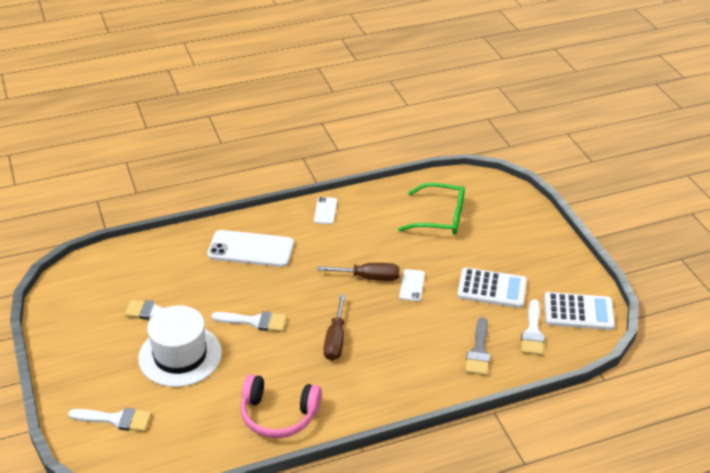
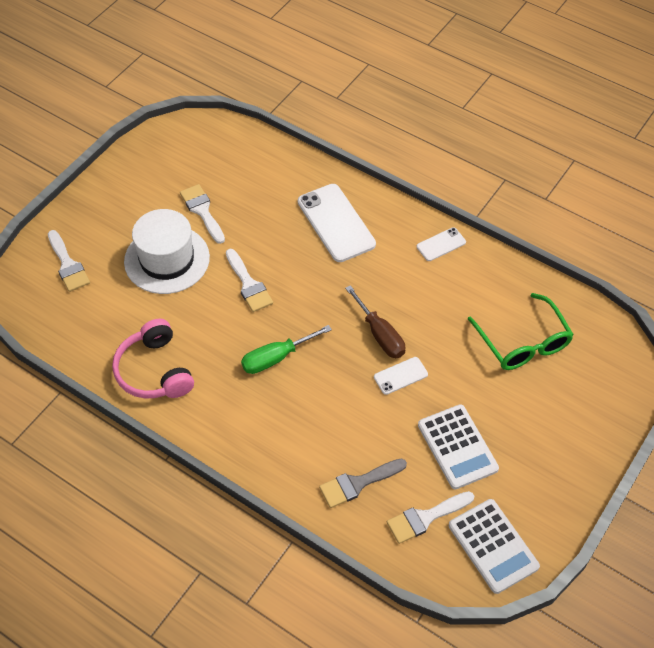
camera: 55 degrees right, 15 degrees up
brown screwdriver [324,294,346,361] -> green screwdriver [241,325,332,374]

